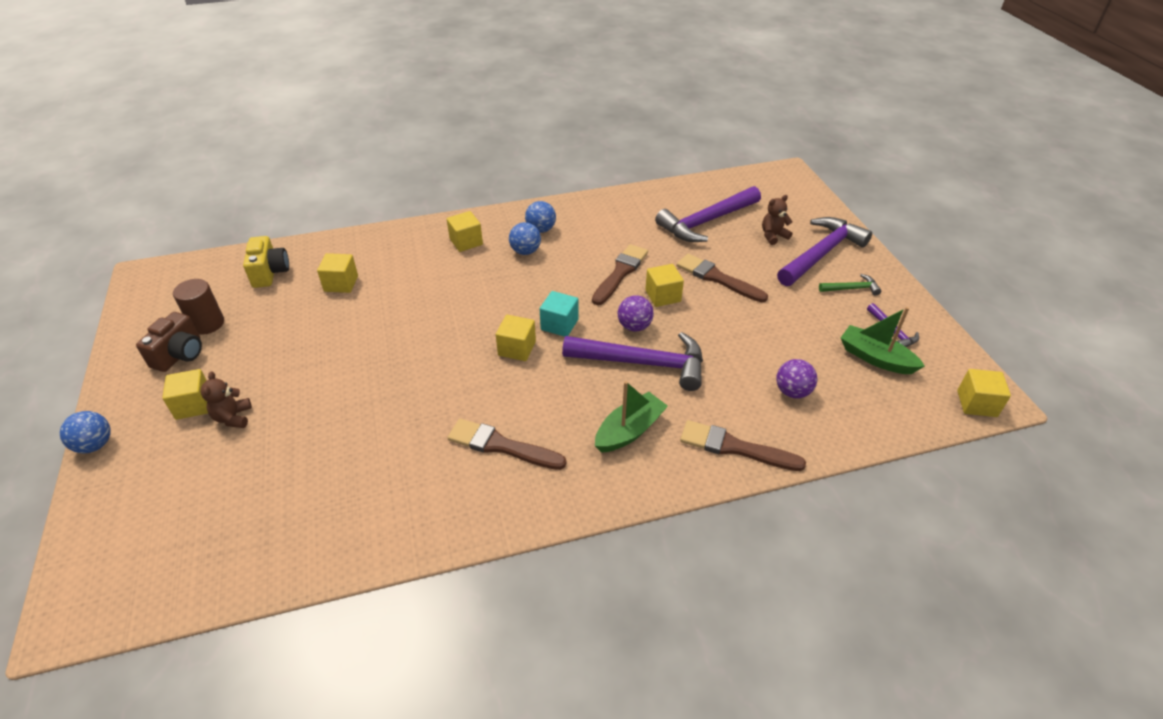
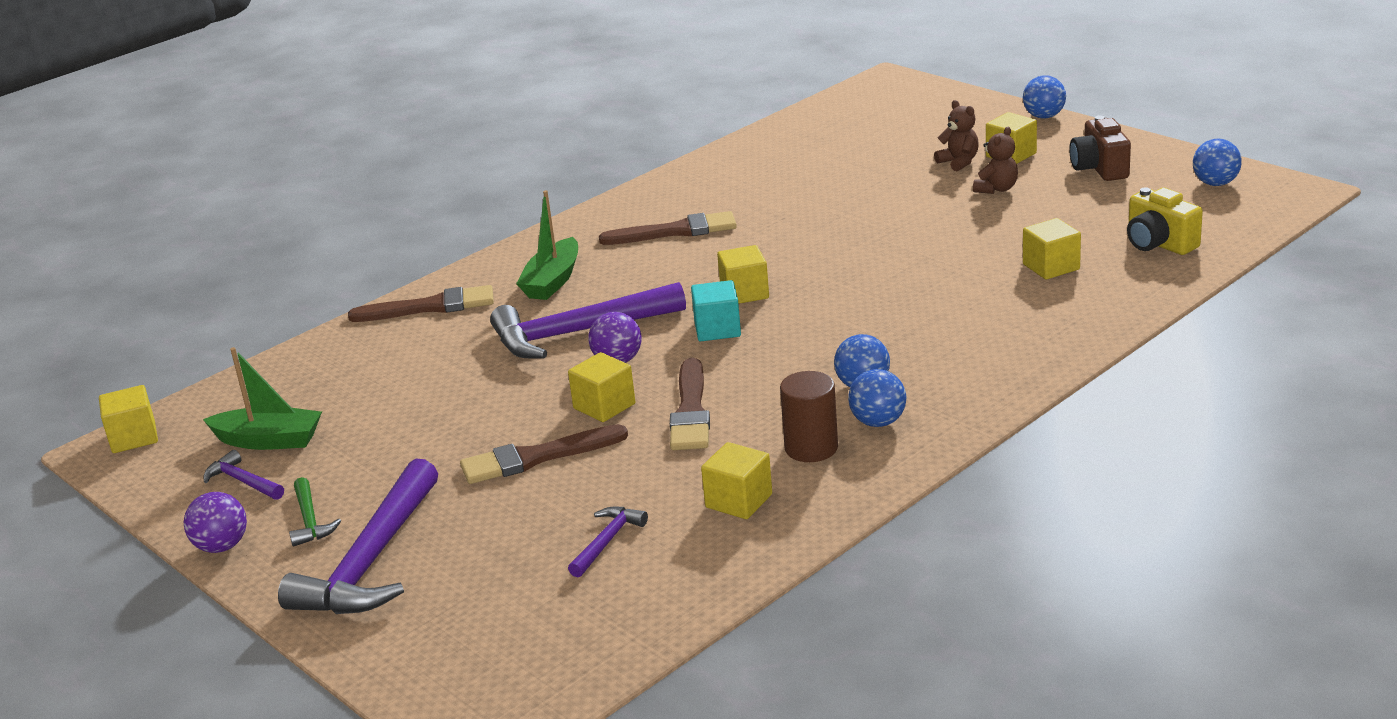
camera: 155 degrees right, 15 degrees down
brown cylinder [173,279,224,335] -> brown cylinder moved to [780,371,838,462]
yellow cube [447,211,483,252] -> yellow cube moved to [701,442,772,519]
purple hammer [655,186,761,242] -> purple hammer [568,506,648,577], size x0.46
brown brush [677,254,768,302] -> brown brush turned 150 degrees clockwise [460,424,628,484]
brown teddy bear [762,195,792,245] -> brown teddy bear moved to [973,127,1018,194]
purple ball [776,359,818,399] -> purple ball moved to [184,492,247,553]
green hammer [819,274,881,296] -> green hammer turned 75 degrees counterclockwise [289,477,341,547]
none -> blue ball [1193,139,1242,186]

